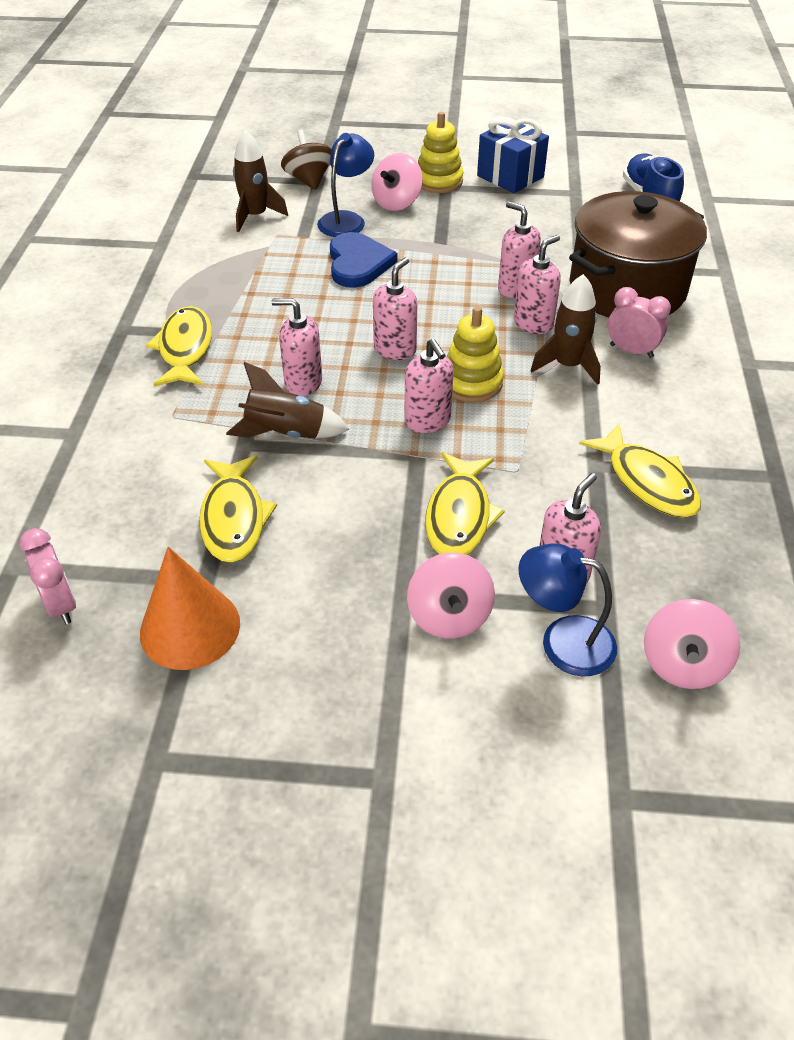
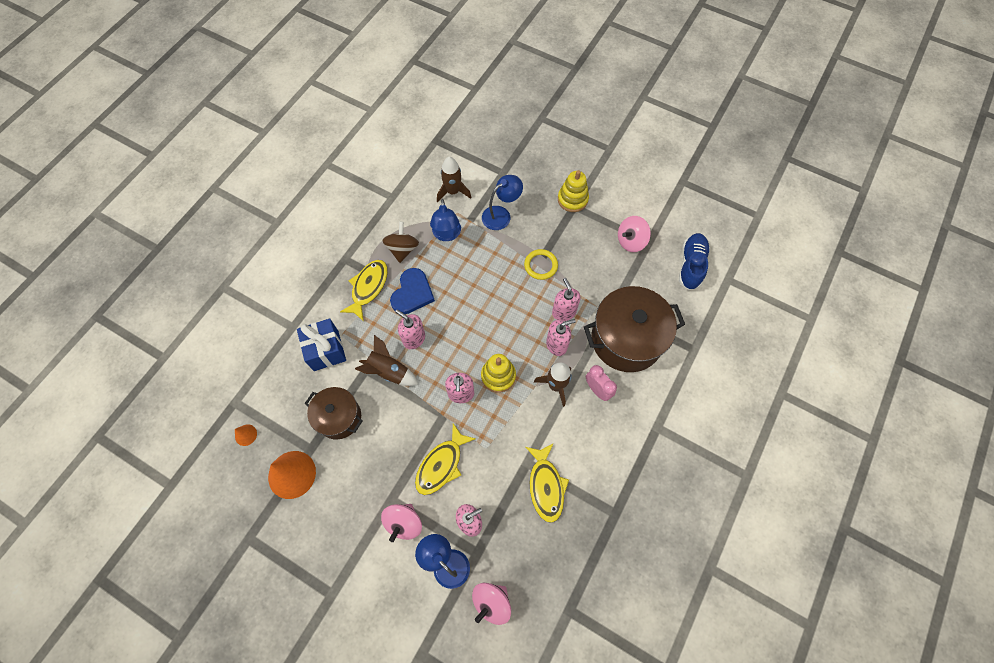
camera: 25 degrees right, 20 degrees up
pink clock [19,528,76,624] -> orange cone [235,424,257,446]
yellow fish [199,455,277,563] -> brown pot [305,387,363,439]
brown spinning top [281,130,332,190] -> brown spinning top moved to [382,222,419,263]
blue heart [330,232,397,288] -> blue heart moved to [390,268,435,314]
pink spinning top [371,153,423,211] -> pink spinning top moved to [618,216,651,252]
pink soap dispenser [373,257,417,360] -> none
blue gift [477,116,549,193] -> blue gift moved to [297,319,346,371]
none -> blue lamp [430,199,461,241]
none -> yellow ring [524,249,558,280]

